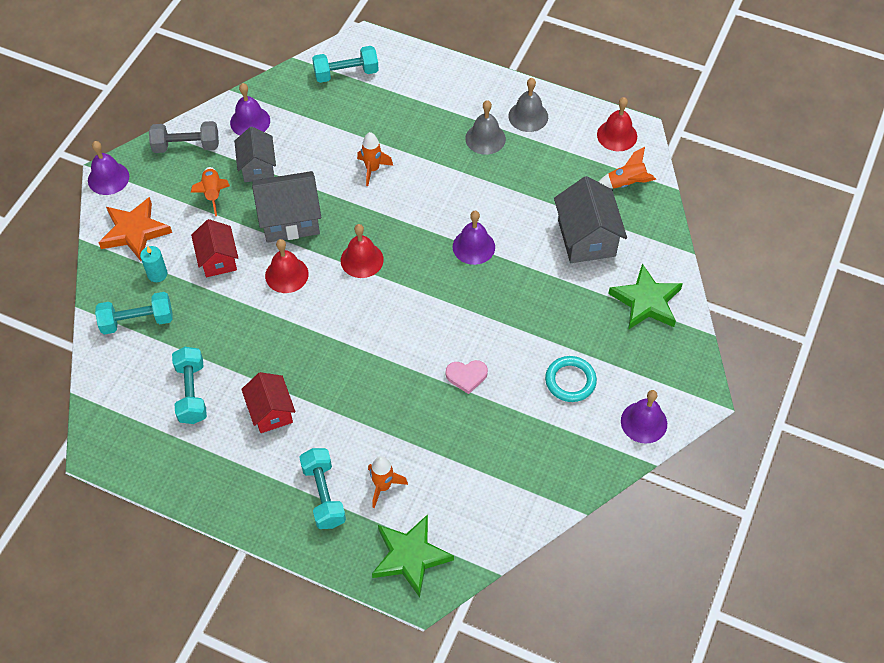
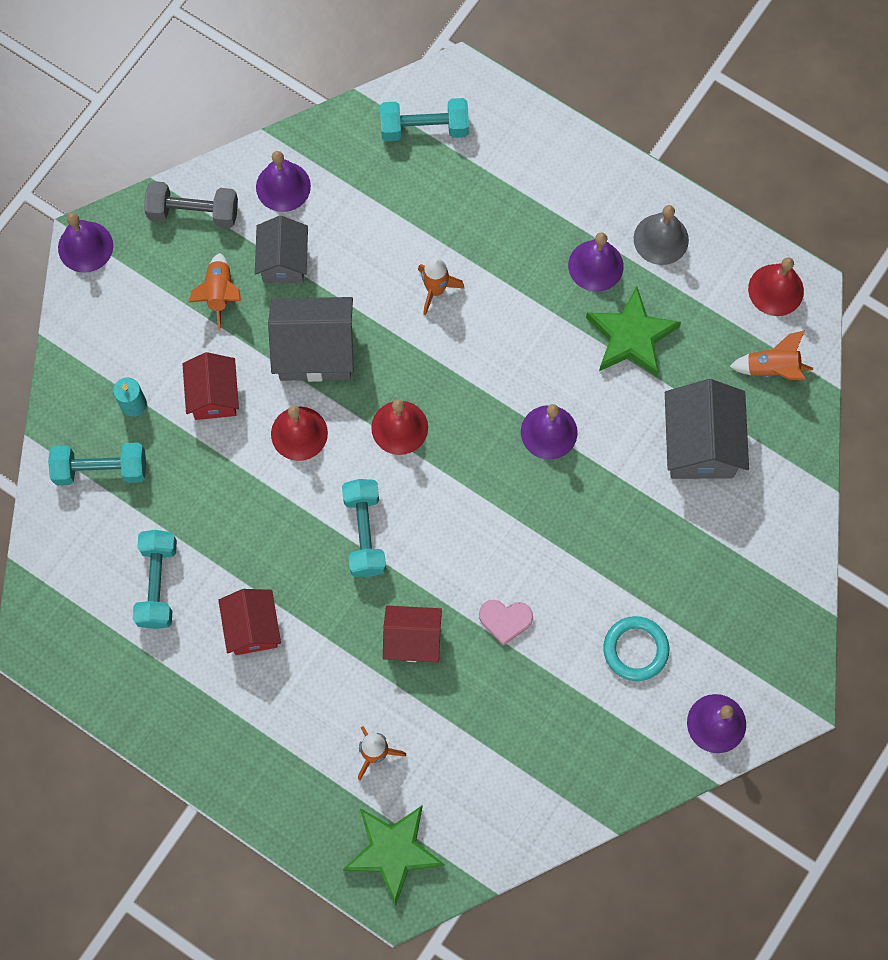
camera: 10 degrees right, 15 degrees up
orange star [99,197,172,261] -> none
turquoise dumbbell [299,448,346,529] -> turquoise dumbbell moved to [342,479,386,577]
grey bell [465,100,506,155] -> purple bell [568,232,624,292]
green star [608,264,683,330] -> green star moved to [586,286,681,377]
none -> red house [383,606,442,662]

